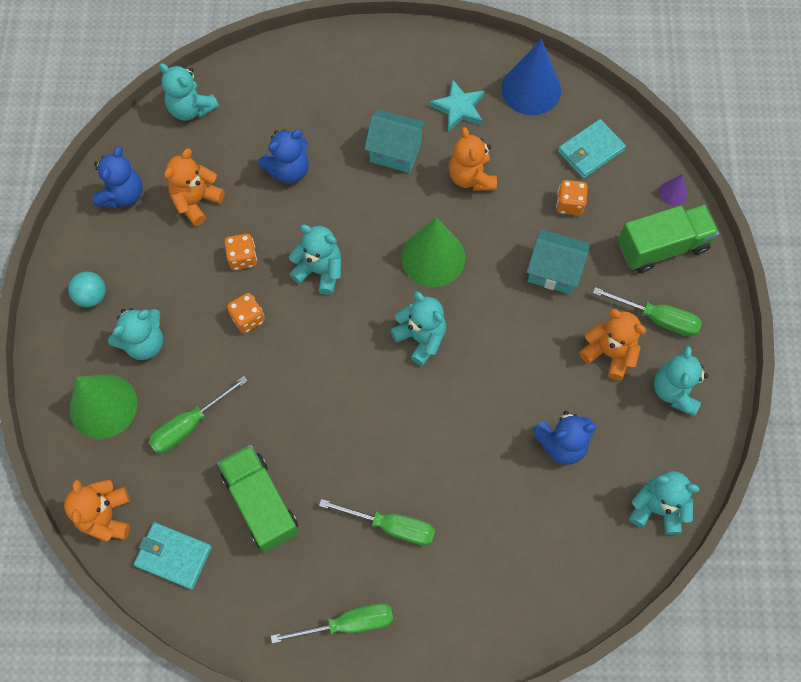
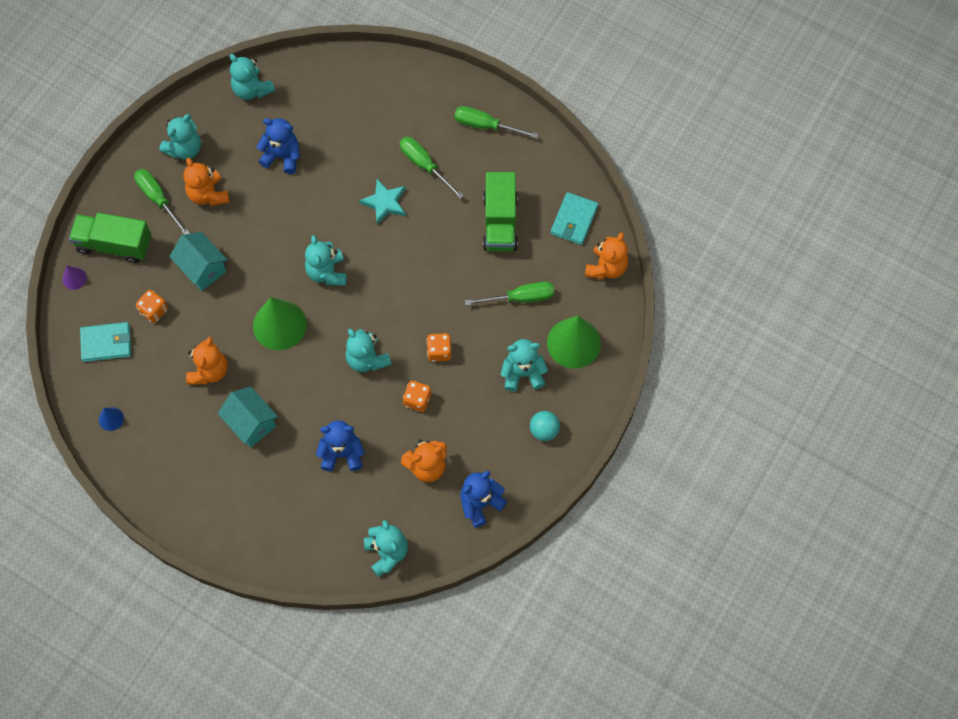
camera: 150 degrees left, 0 degrees up
turquoise wallet [134,522,212,590] -> turquoise wallet turned 60 degrees clockwise [551,192,598,245]
turquoise star [430,79,485,132] -> turquoise star moved to [359,179,406,225]
blue cone [501,39,561,115] -> blue cone [99,407,124,431], size x0.45

